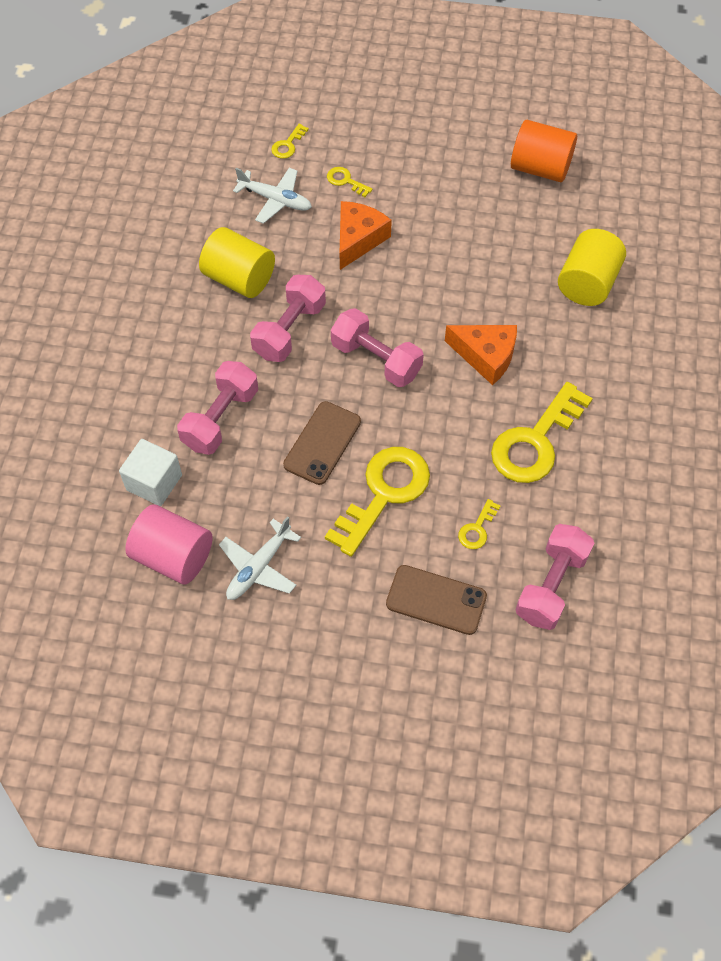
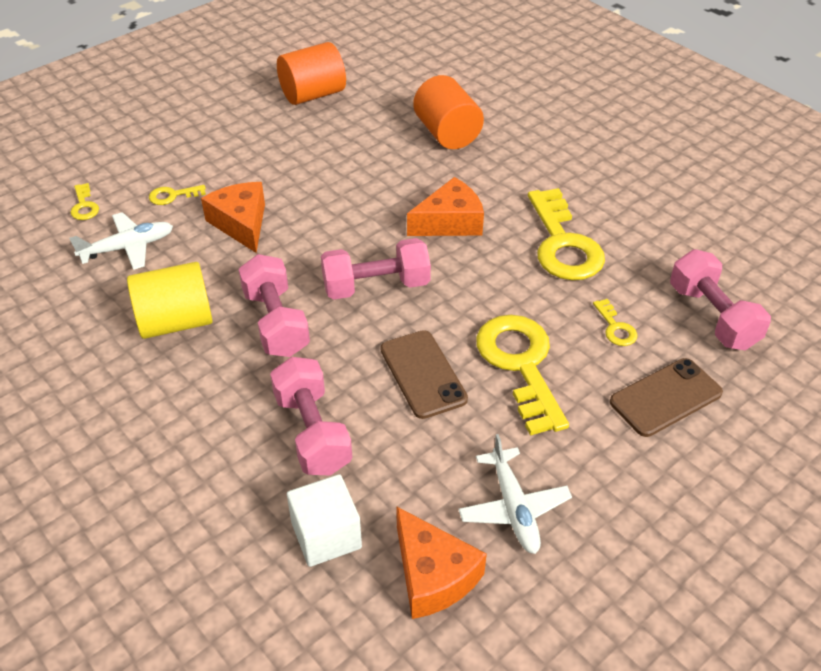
camera: 50 degrees left, 15 degrees down
pink cylinder [125,504,213,584] -> orange cheese [396,506,487,619]
yellow cylinder [558,229,626,306] -> orange cylinder [413,75,484,149]

